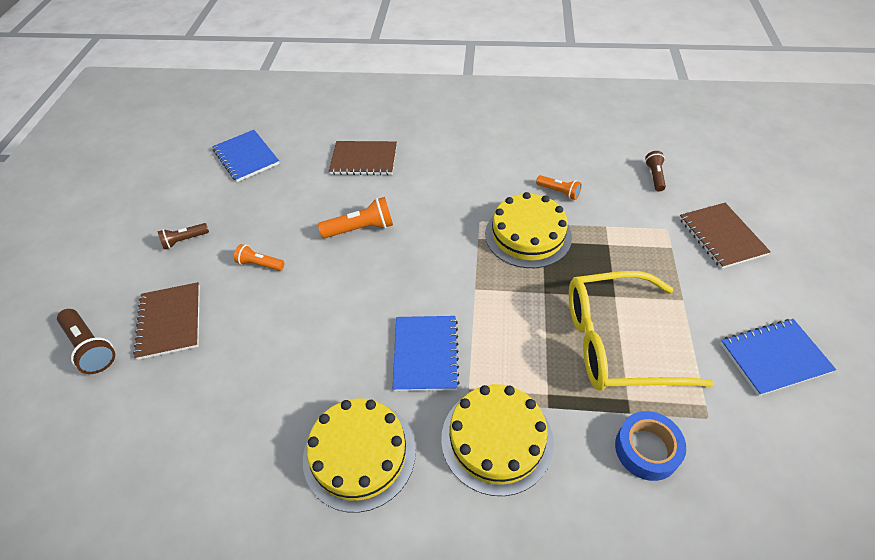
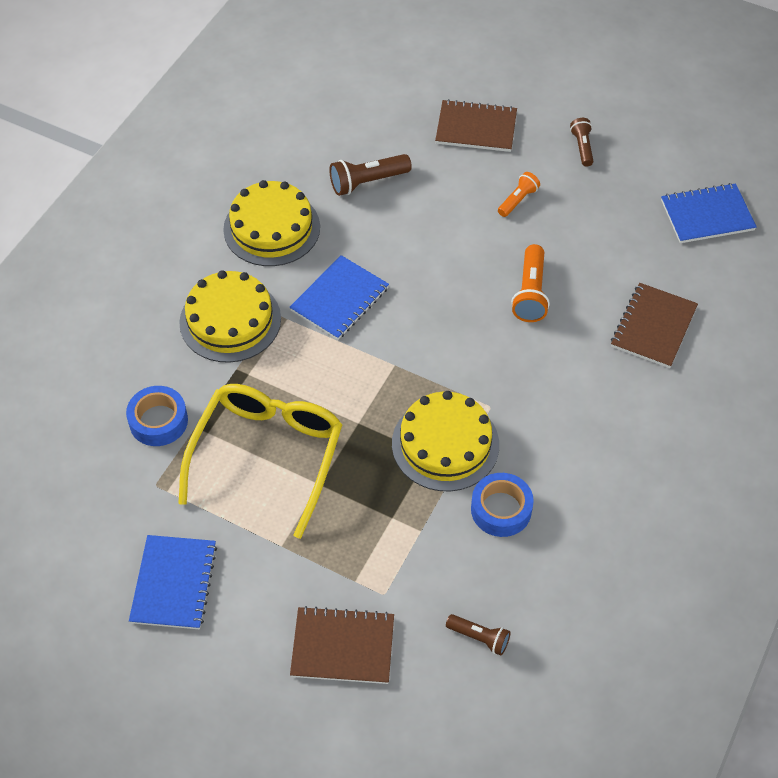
camera: 110 degrees right, 5 degrees up
brown flashlight [57,309,115,374] -> brown flashlight moved to [329,154,412,196]
blue notebook [393,316,460,391] -> blue notebook turned 75 degrees counterclockwise [290,255,389,340]
orange flashlight [536,175,582,200] -> blue tape [471,473,534,537]

